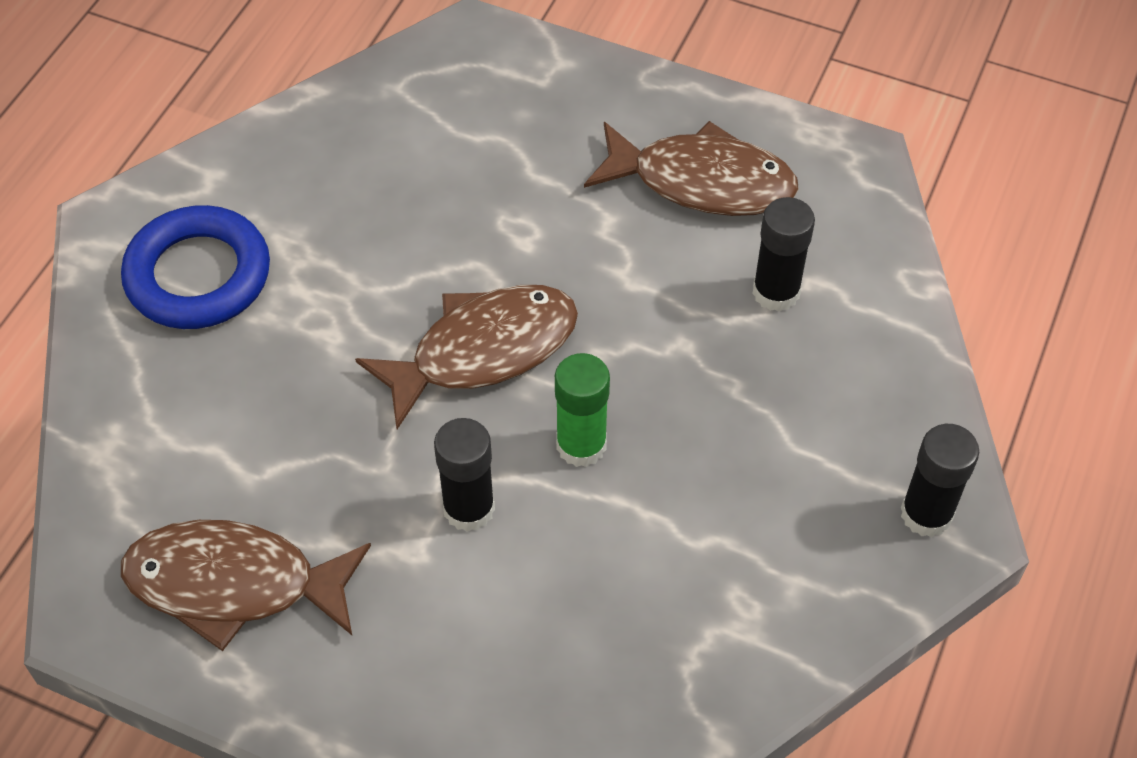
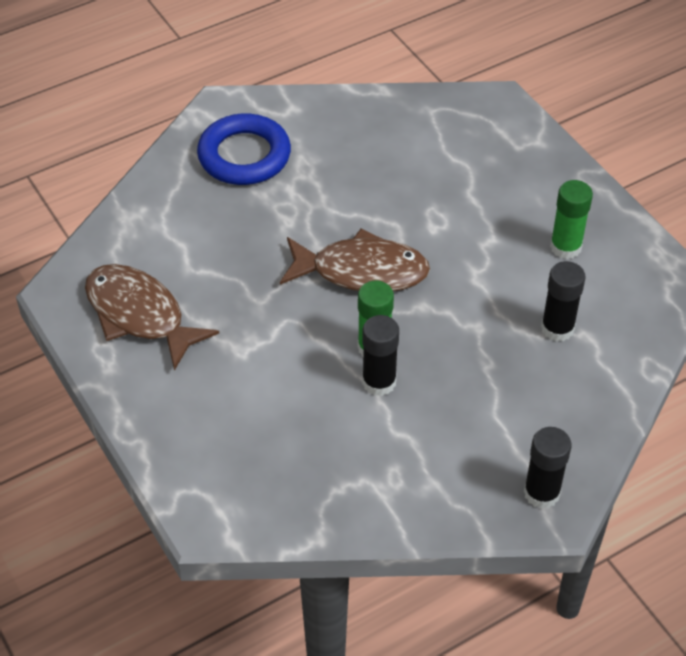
camera: 35 degrees right, 5 degrees down
black glue stick [434,418,495,532] -> black glue stick moved to [362,315,399,396]
brown fish [584,121,799,216] -> green glue stick [550,180,593,259]

